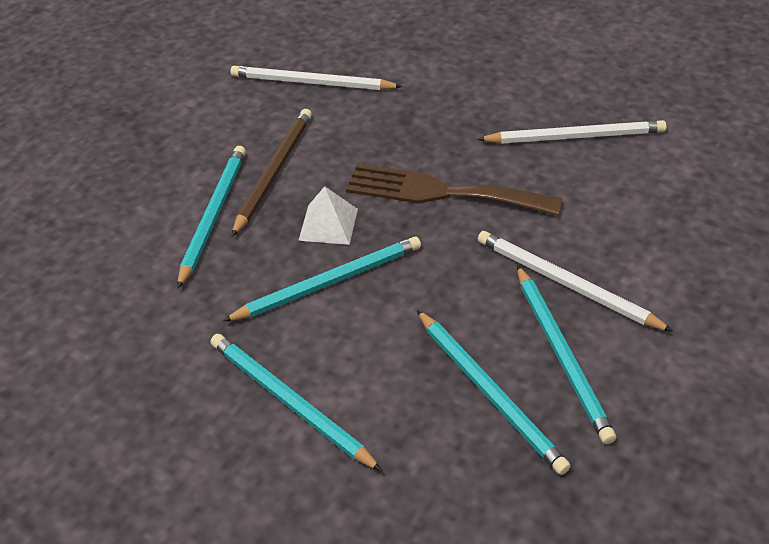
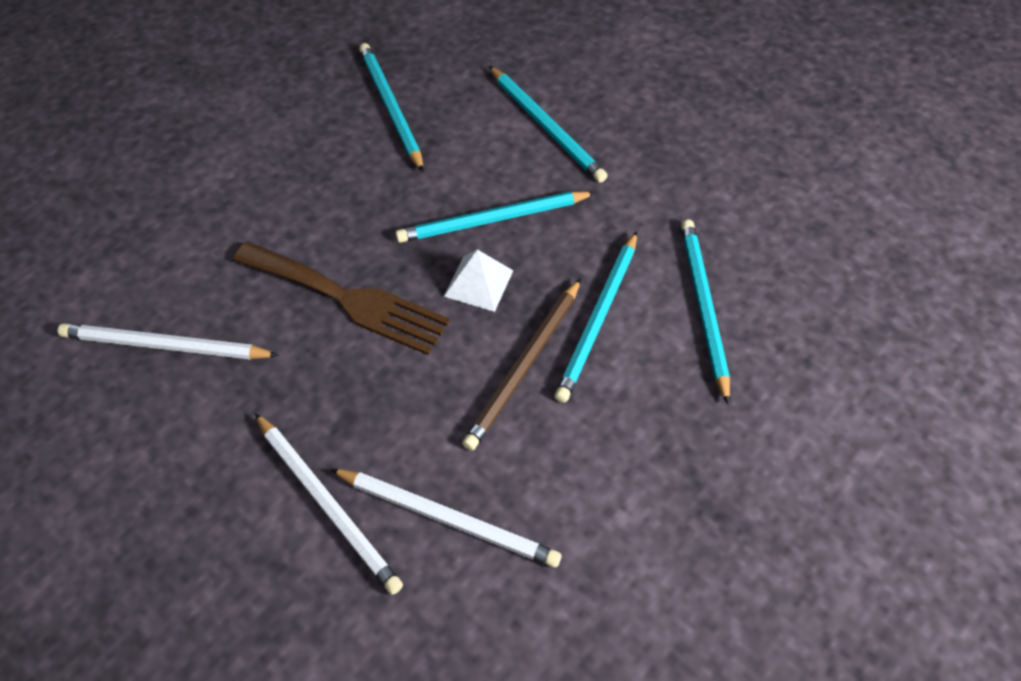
camera: 170 degrees left, 10 degrees up
white pencil [478,231,674,332] -> white pencil moved to [255,413,403,595]
turquoise pencil [517,265,616,444] -> turquoise pencil moved to [681,220,730,405]

